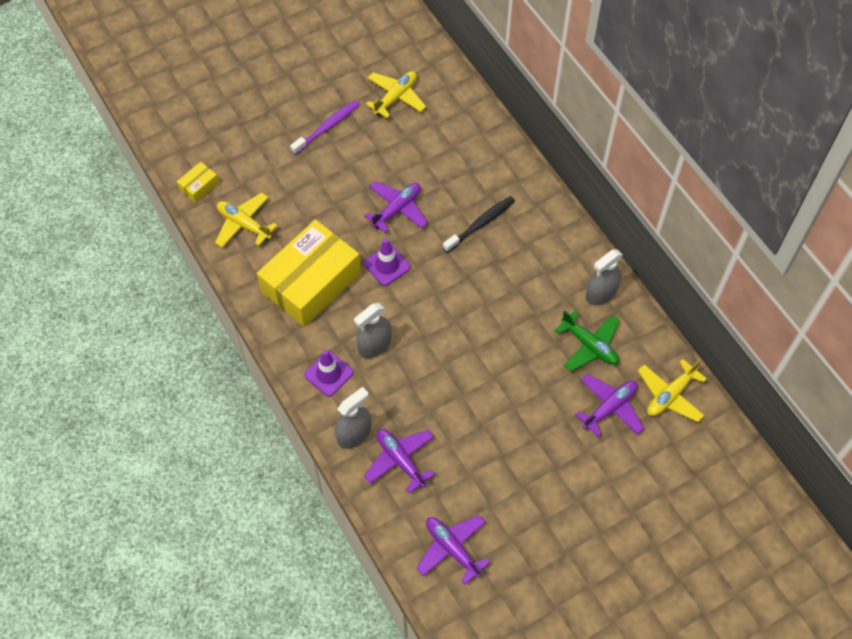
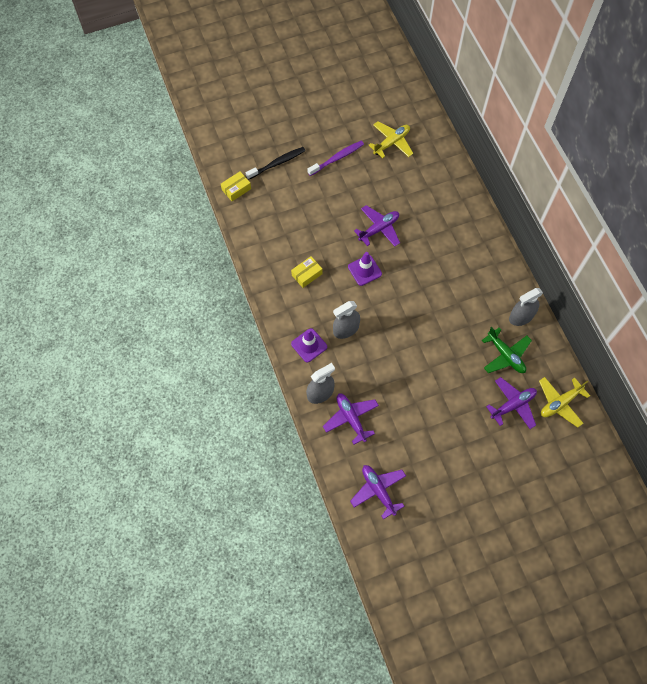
camera: 10 degrees right, 5 degrees up
yellow plane [215,193,277,247] -> none
yellow box [257,220,361,327] -> yellow box [291,256,323,288], size x0.41
black toothbrush [443,196,515,253] -> black toothbrush moved to [246,147,305,180]

